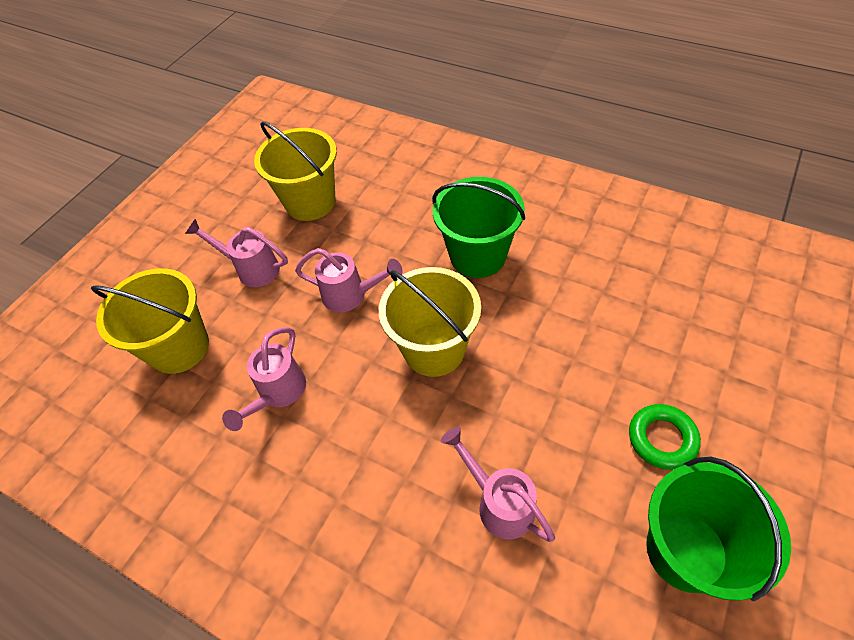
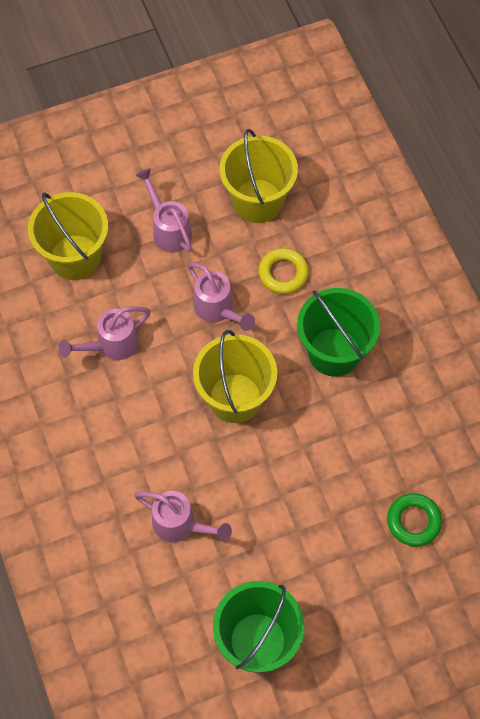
camera: 35 degrees right, 10 degrees up
pink watering can [441,426,555,542] -> pink watering can turned 120 degrees clockwise [134,491,232,542]
green ring [629,404,701,470] -> green ring moved to [387,493,442,546]
none -> yellow ring [258,248,309,294]

